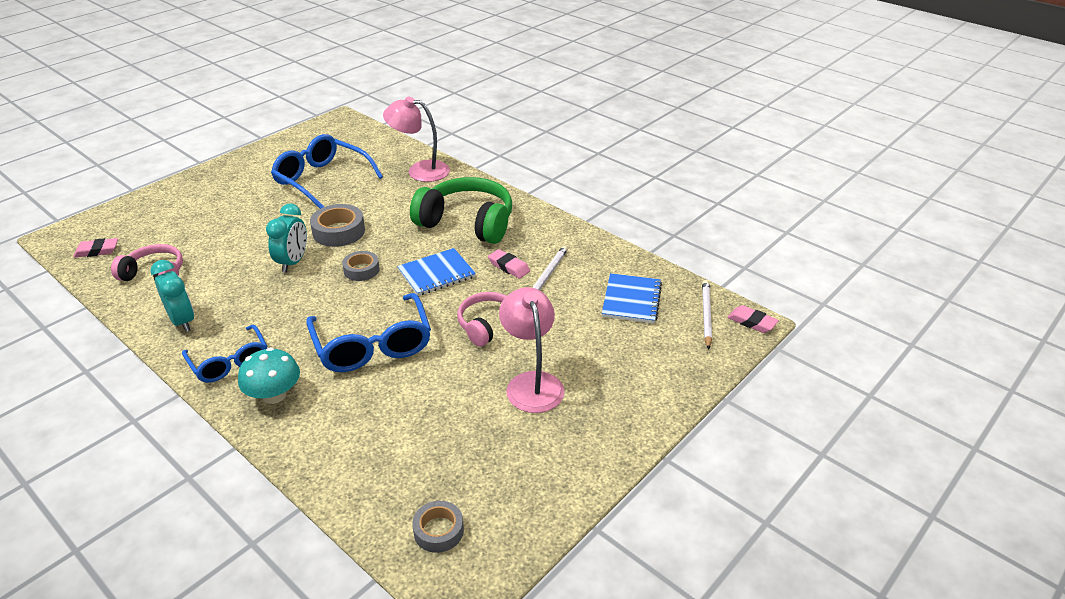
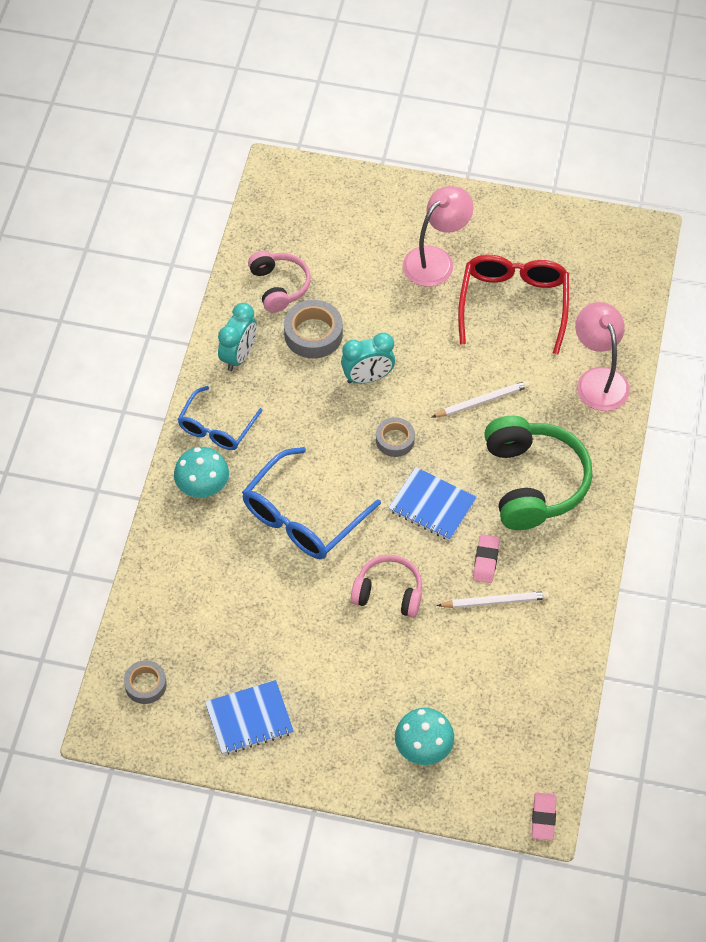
camera: 60 degrees right, 20 degrees up
pink eraser [73,238,118,258] -> none
blue glasses [271,134,383,209] -> red glasses [458,255,569,354]
grey tape [310,204,365,247] -> grey tape moved to [284,300,343,359]
pink lamp [499,287,565,413] -> pink lamp moved to [403,186,474,287]
blue notebook [602,273,662,323] -> blue notebook moved to [205,680,294,755]
white pencil [702,280,712,349] -> white pencil moved to [432,380,530,417]
none -> turquoise mushroom [395,708,454,765]

